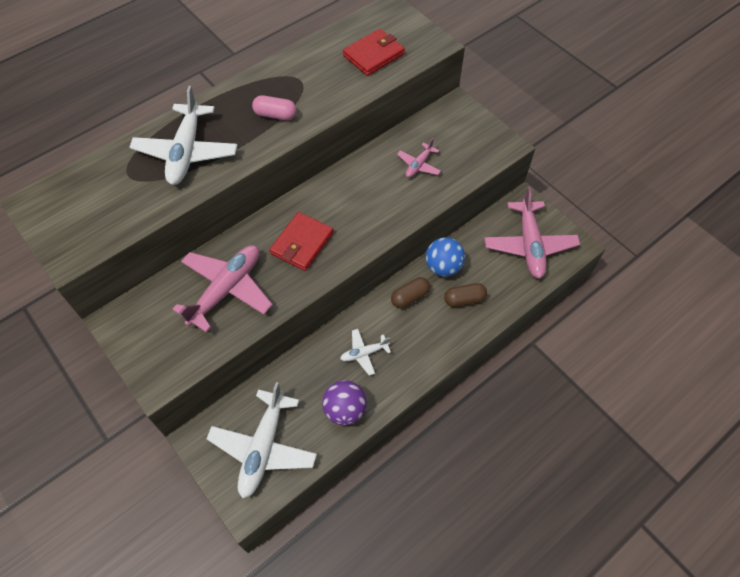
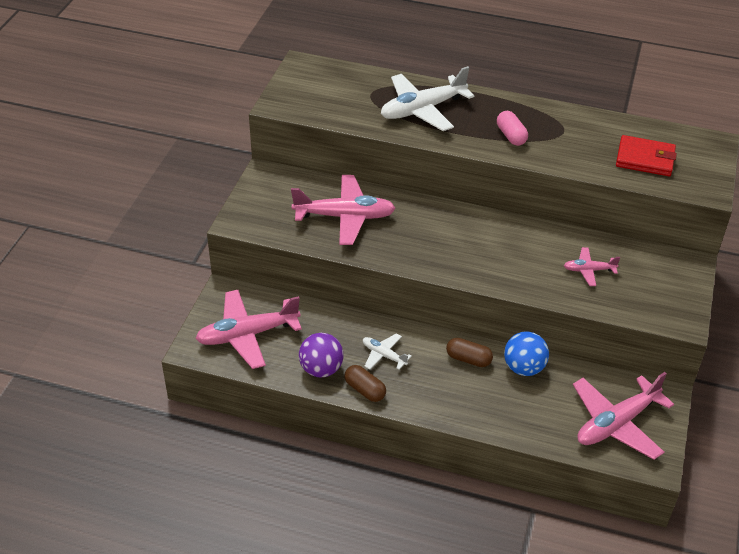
camera: 55 degrees right, 15 degrees down
white plane [206,382,317,498] -> pink plane [195,290,302,369]
red wallet [270,212,333,271] -> none
brown capsule [444,283,487,307] -> brown capsule moved to [345,365,386,402]

